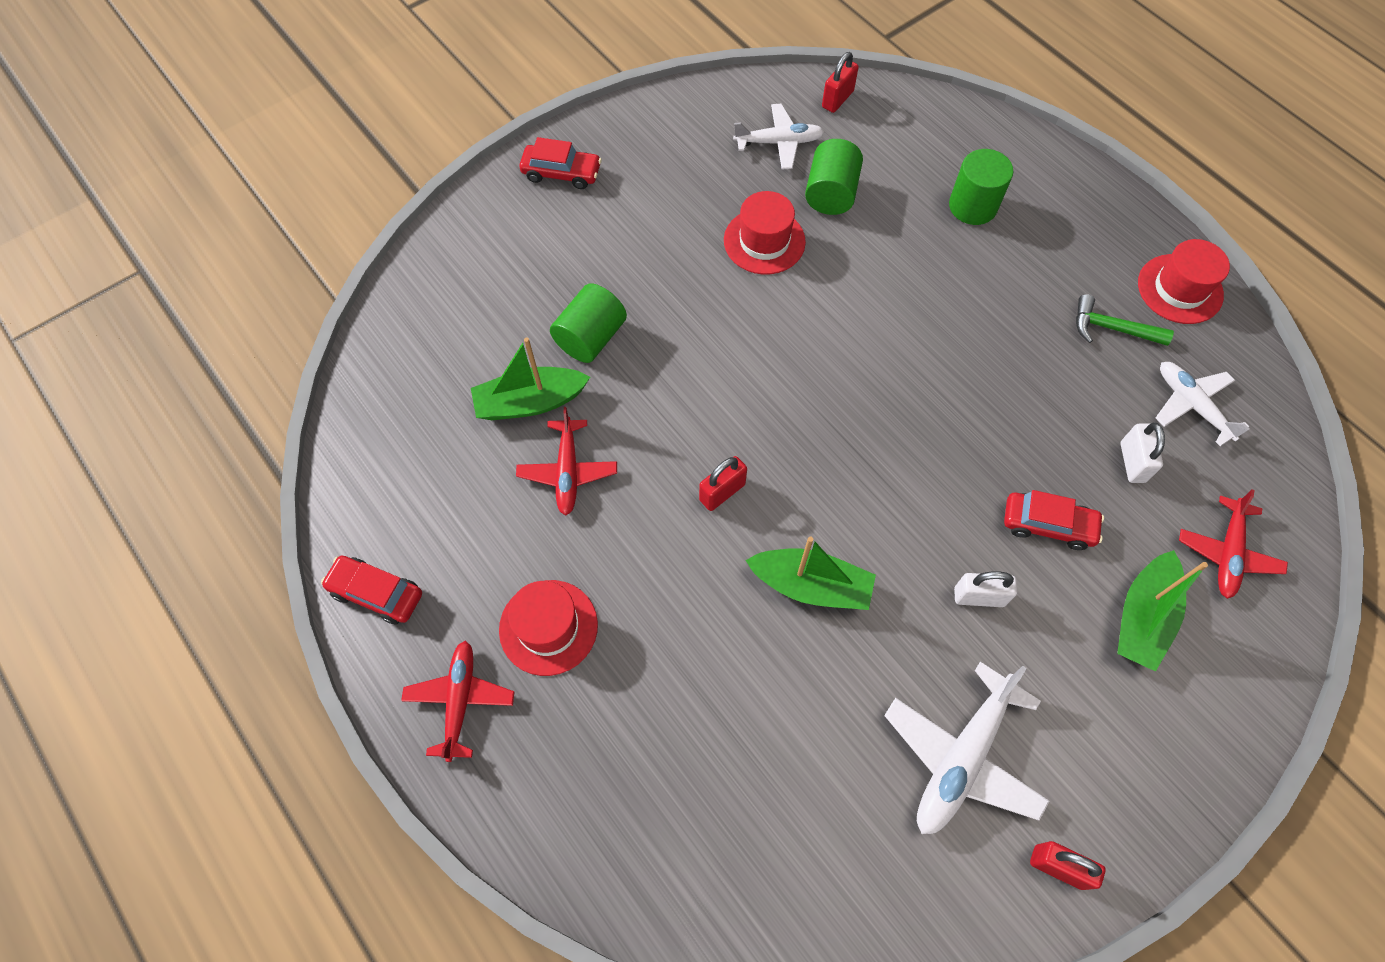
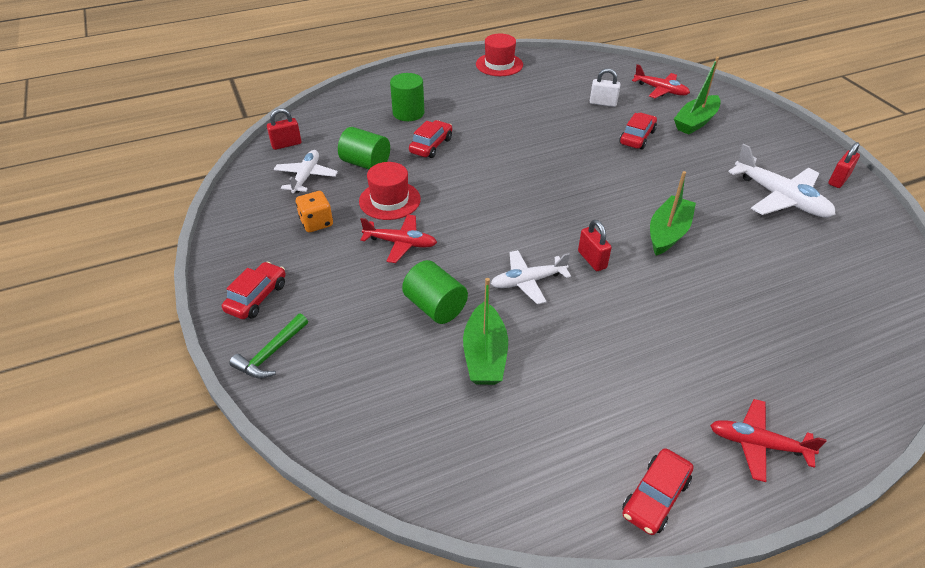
camera: 75 degrees left, 20 degrees down
red hat [499,580,598,676] -> none
red plane [516,407,617,516] -> red plane moved to [360,214,437,263]
red padlock [822,52,859,113] -> red padlock turned 75 degrees counterclockwise [267,108,301,150]
white padlock [954,571,1017,607] -> none
green hammer [1076,294,1174,346] -> green hammer moved to [230,314,308,379]
green boat [1117,550,1208,672] -> green boat turned 90 degrees clockwise [674,57,721,135]
white plane [1156,362,1249,446] -> white plane moved to [491,250,571,304]
none -> orange dice [296,191,333,232]
none -> red car [409,120,452,158]

